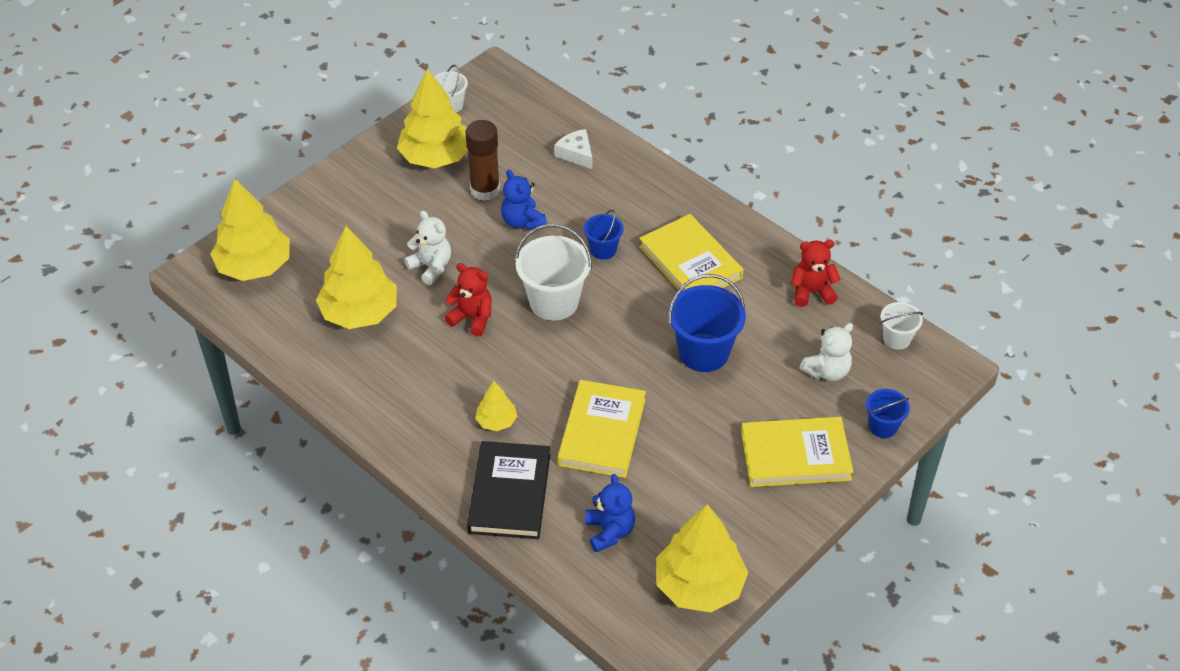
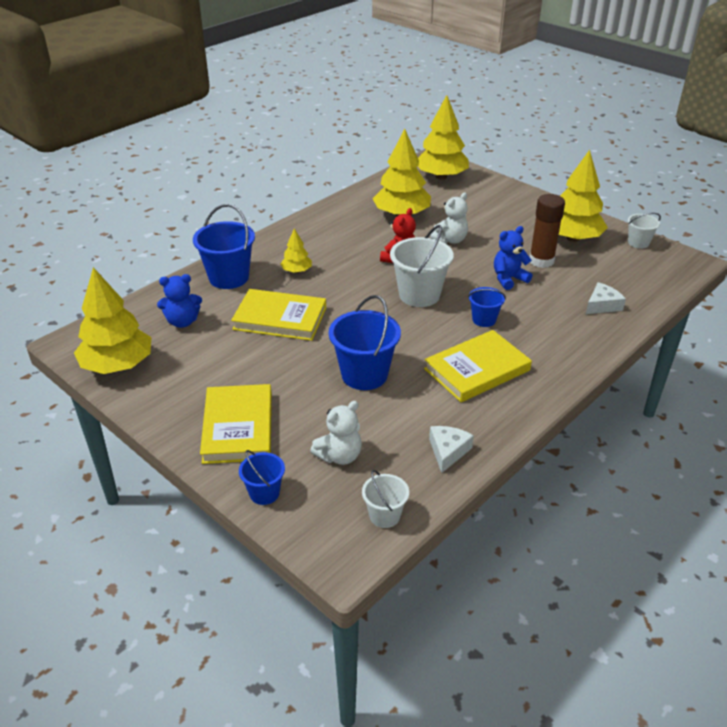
camera: 90 degrees right, 10 degrees down
black book [467,441,550,539] -> blue bucket [193,204,255,289]
red teddy bear [791,240,841,307] -> white cheese [429,426,474,473]
white teddy bear [799,323,853,381] -> white teddy bear turned 90 degrees counterclockwise [310,401,362,465]

